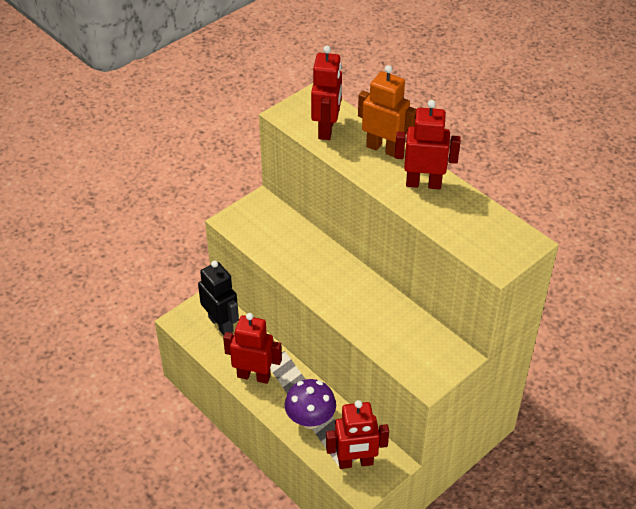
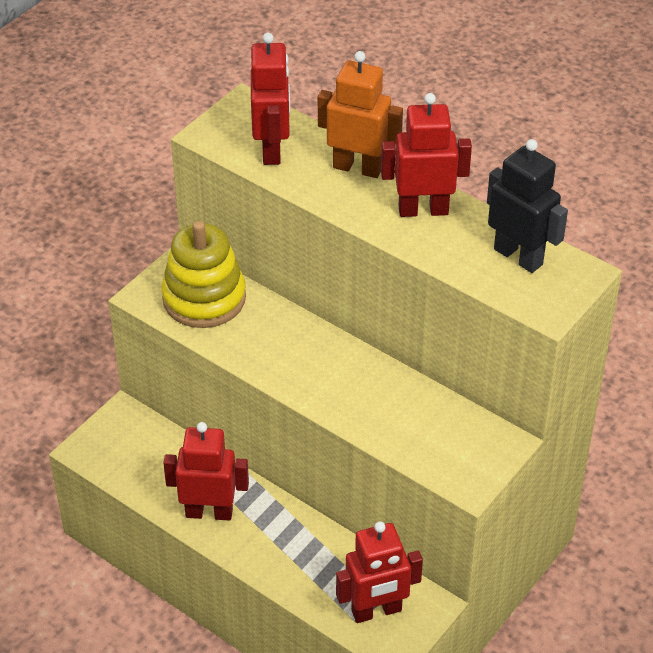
camera: 10 degrees left, 0 degrees up
black robot [198,260,239,335] -> black robot moved to [487,139,568,273]
purple mushroom [285,379,336,429] -> none
none -> yellow stacking toy [161,221,246,328]

